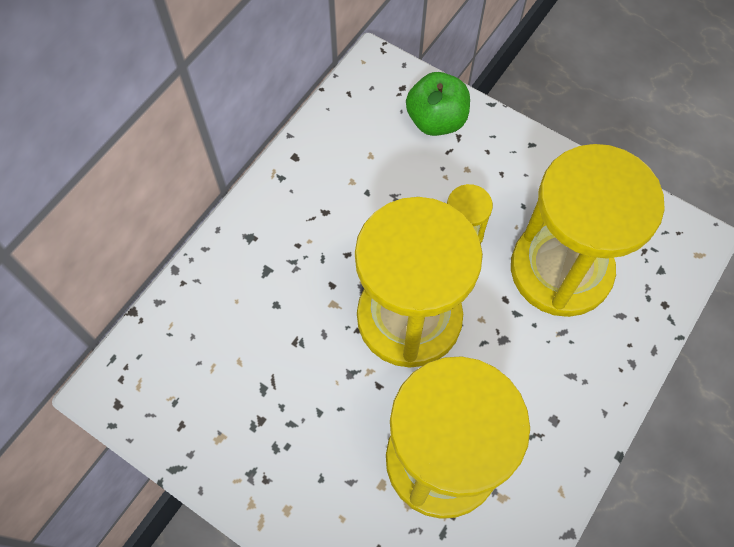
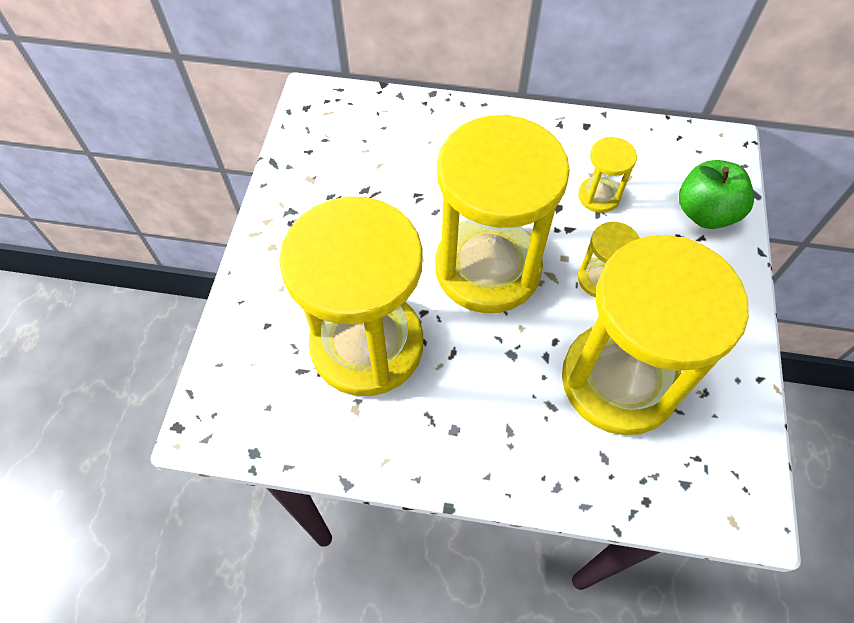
camera: 65 degrees right, 5 degrees down
none -> yellow hourglass [578,137,637,213]

